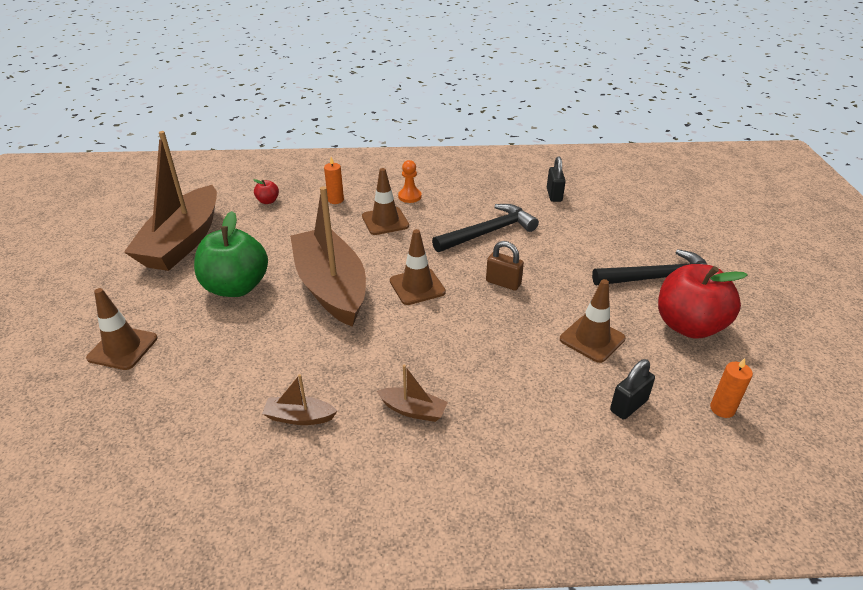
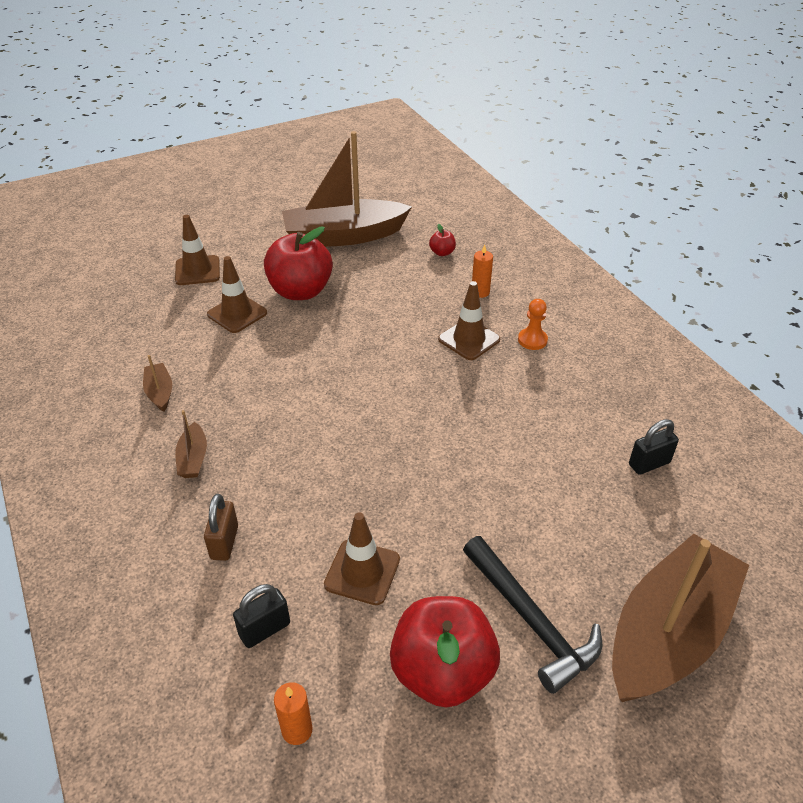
camera: 65 degrees right, 5 degrees up
green apple [194,211,268,297] -> red apple [264,226,333,300]
brown boat [290,186,366,327] -> brown boat moved to [612,534,749,702]
brown traffic cone [390,229,446,305] -> brown traffic cone moved to [207,256,267,333]
black hammer [432,204,539,252] -> none
brown padlock [486,241,524,291] -> brown padlock moved to [204,494,238,561]
black padlock [610,359,655,420] -> black padlock turned 60 degrees counterclockwise [233,584,290,648]

